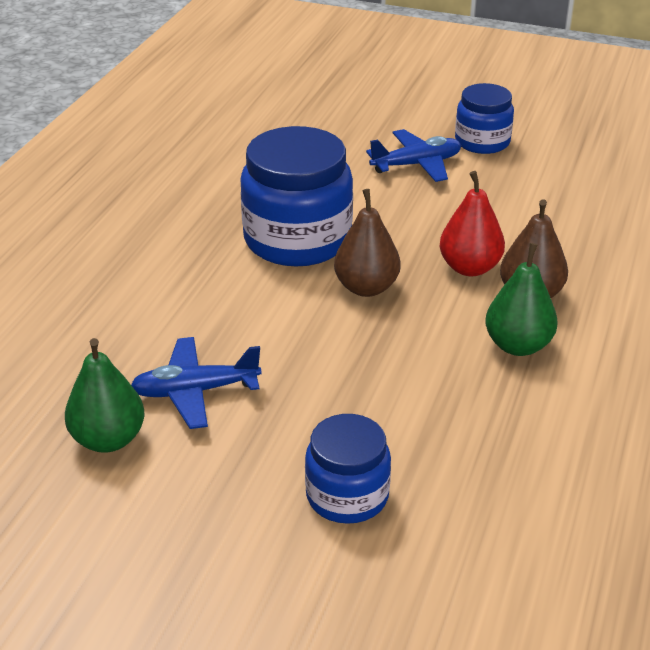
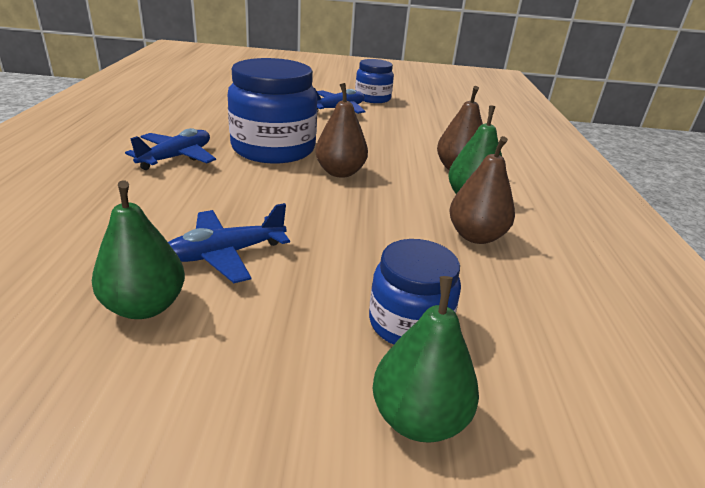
camera: 20 degrees left, 5 degrees down
red pear [439,171,505,276] -> none
none -> blue plane [125,128,216,170]
none -> green pear [373,276,479,443]
none -> brown pear [450,136,515,244]

